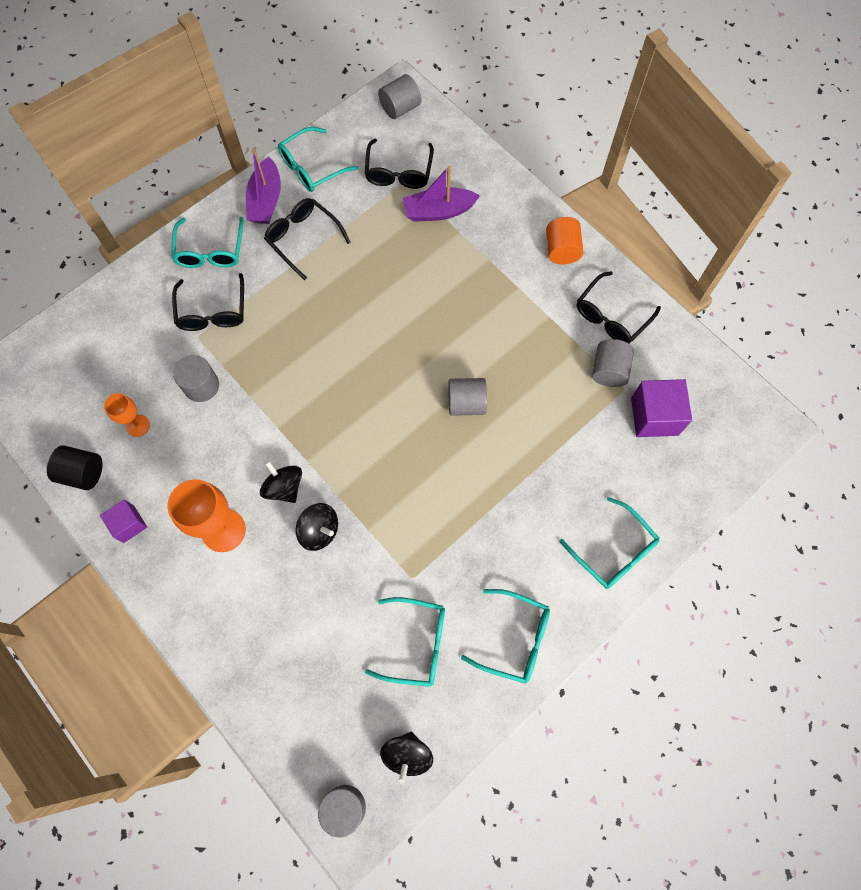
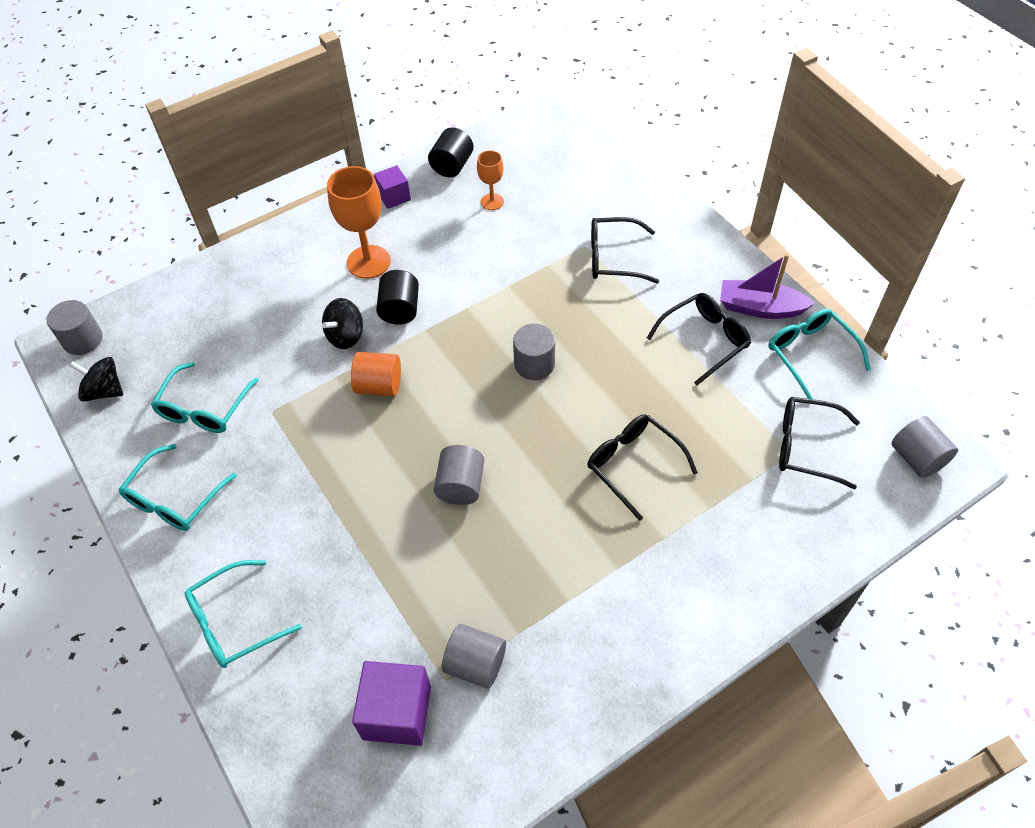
camera: 100 degrees right, 15 degrees down
turquoise glasses [171,217,243,268] -> none
grey cylinder [173,355,219,402] -> grey cylinder moved to [513,324,555,380]
black spinning top [260,461,302,503] -> black cylinder [376,270,419,325]
purple boat [403,166,480,222] -> none
orange cylinder [546,217,583,264] -> orange cylinder moved to [351,352,401,396]
black glasses [577,271,661,343] -> black glasses moved to [587,414,698,521]

